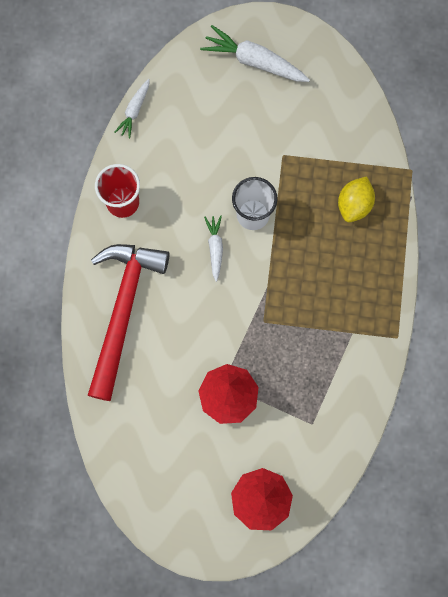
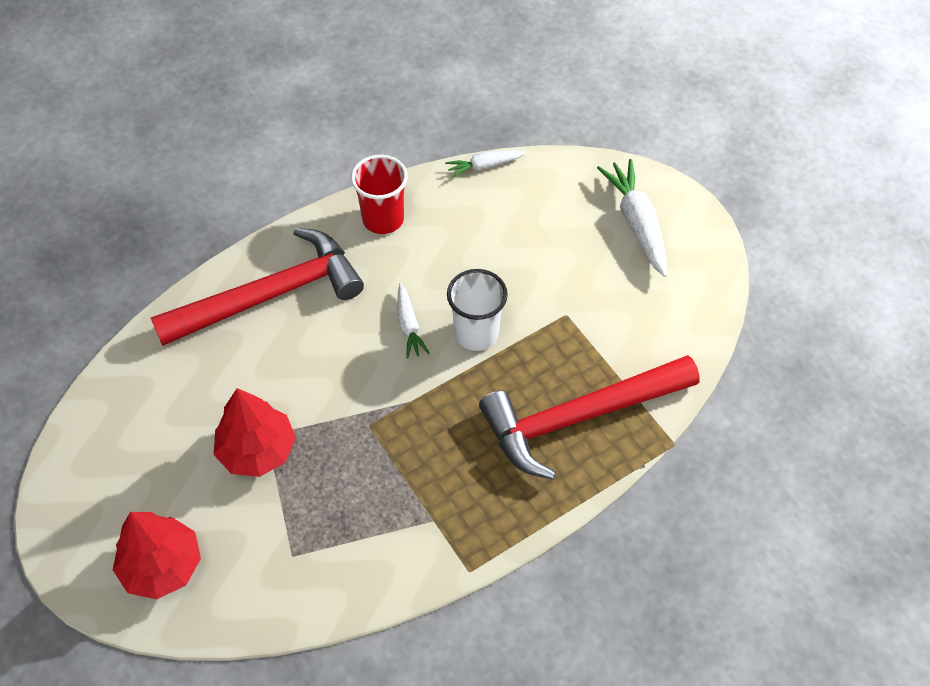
camera: 50 degrees right, 20 degrees down
white carrot [204,216,223,282] -> white carrot turned 120 degrees clockwise [397,283,430,359]
yellow lemon [338,176,375,222] -> red hammer [479,355,700,480]

